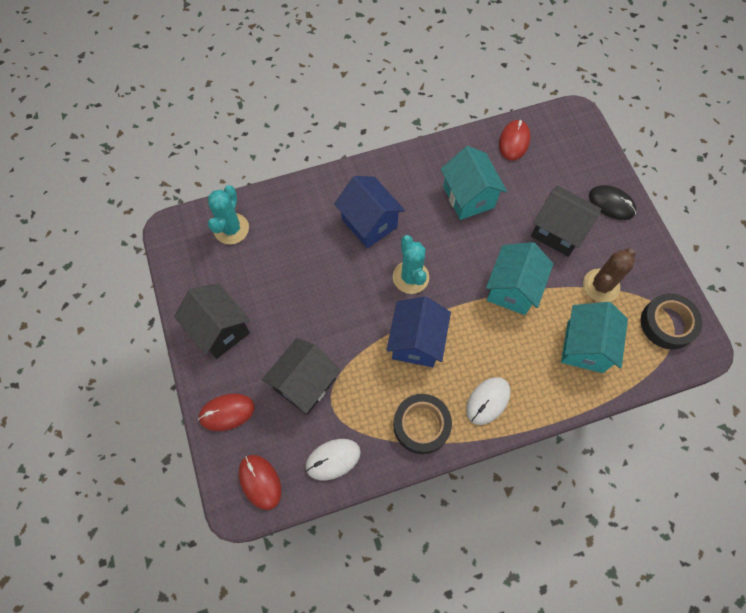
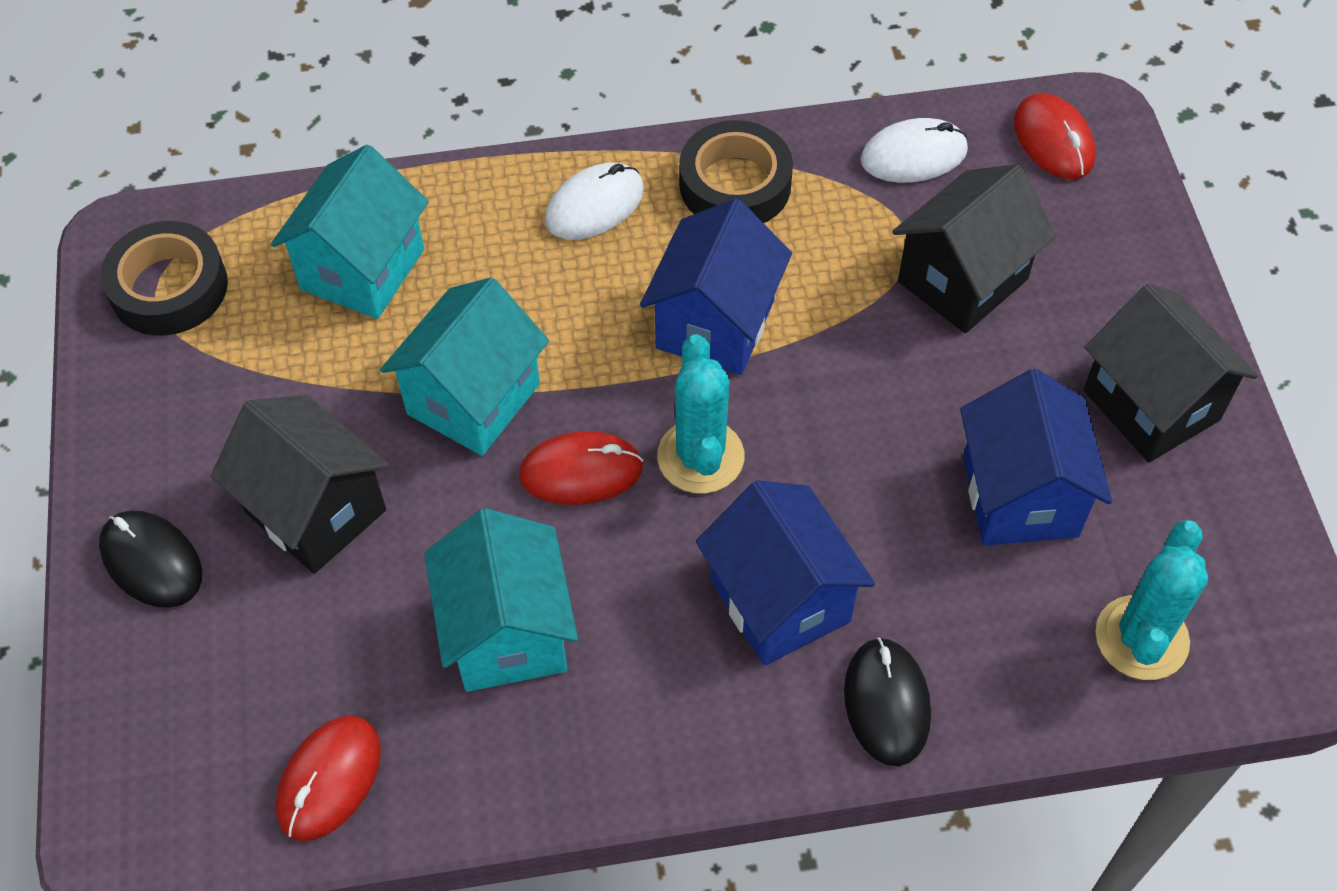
camera: 170 degrees left, 10 degrees down
red mouse [198,394,255,431] -> red mouse moved to [519,431,643,505]
brown cactus [583,248,635,302] -> none
none -> black mouse [844,637,931,766]
none -> blue house [960,369,1112,546]

